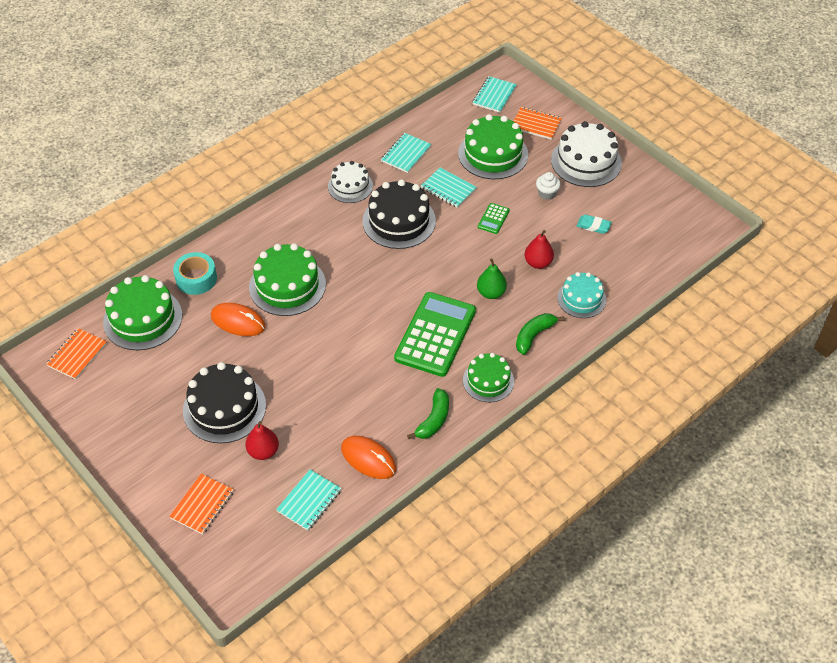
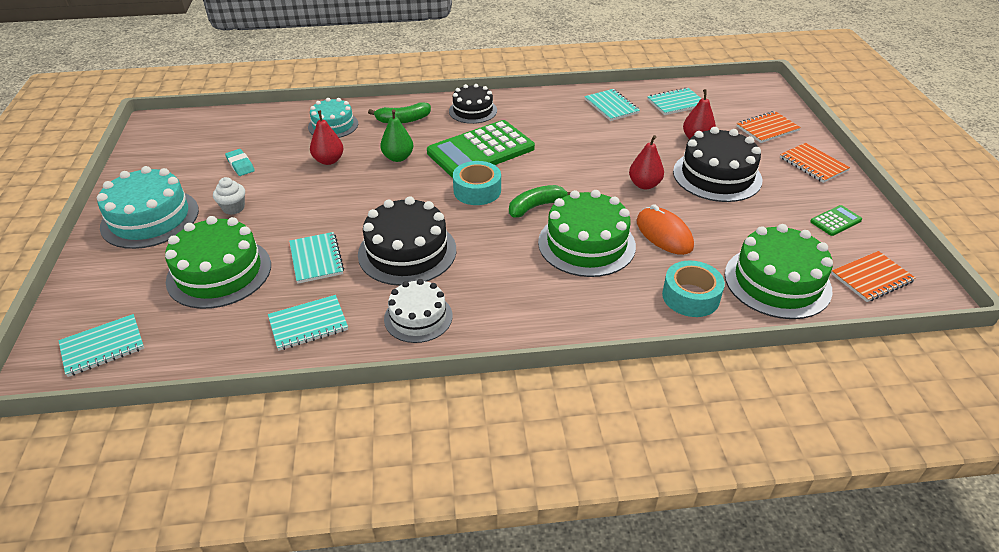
camera: 145 degrees left, 10 degrees down
orange mouse [341,436,396,479] -> turquoise notebook [584,89,640,121]
green banana [407,388,449,439] -> green banana moved to [509,185,571,218]
green cake [463,353,514,402] -> black cake [449,84,497,124]
green calculator [478,203,510,234] -> green calculator moved to [810,205,862,236]
orange notebook [513,107,562,140] -> orange notebook moved to [780,143,850,183]
white cake [551,121,622,187] -> turquoise cake [97,166,199,249]
none -> turquoise tape [453,161,501,205]
none -> red pear [629,135,664,189]

